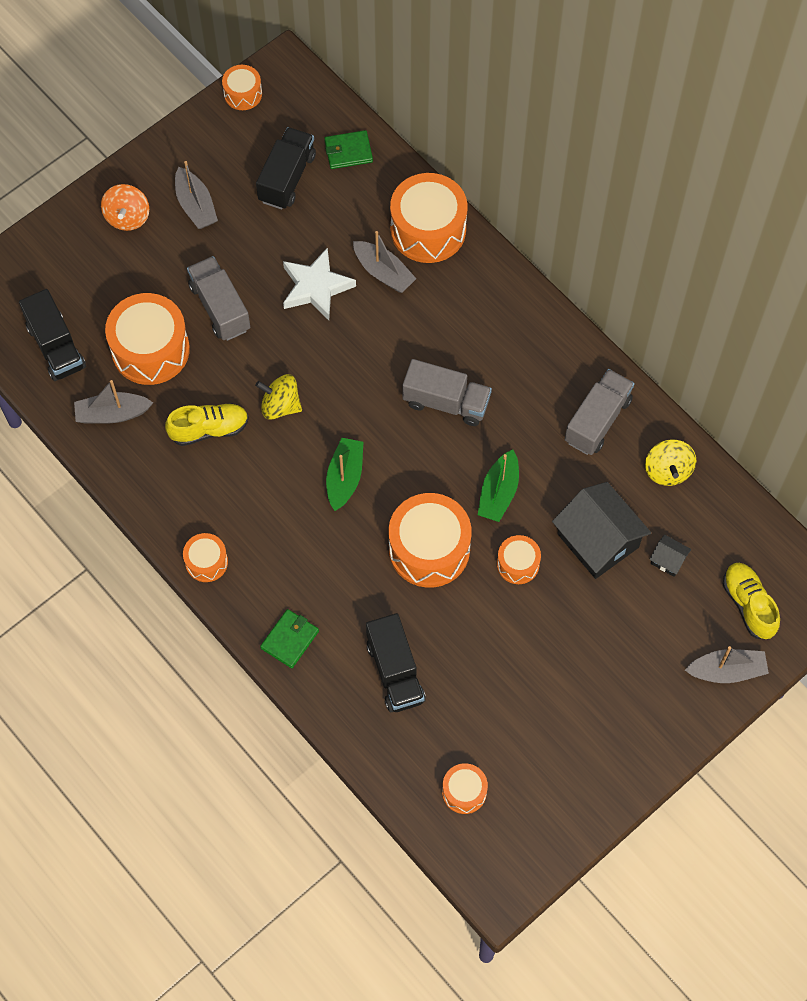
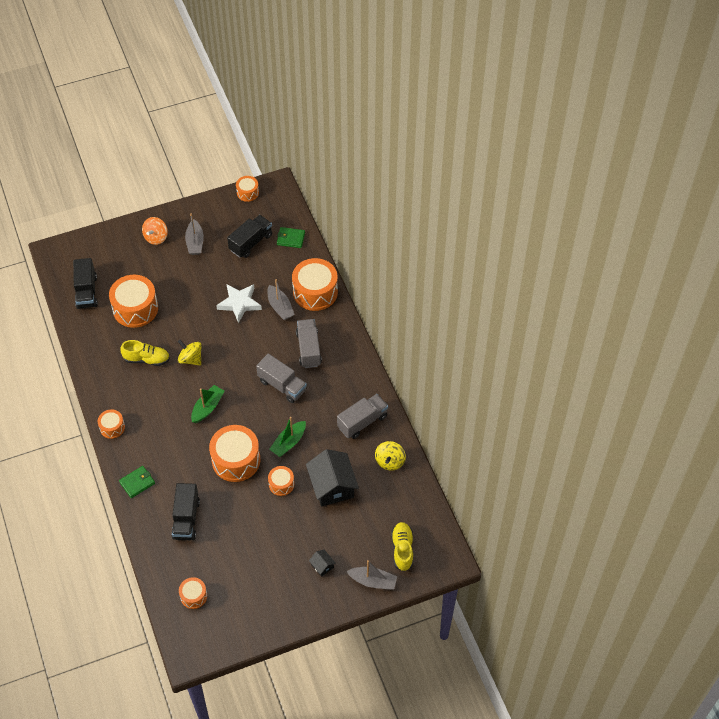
camera: 20 degrees right, 10 degrees down
grey boat [74,380,153,424] -> none
grey truck [187,256,250,341] -> grey truck moved to [296,319,322,368]
black house [649,535,691,577] -> black house moved to [309,550,336,577]

